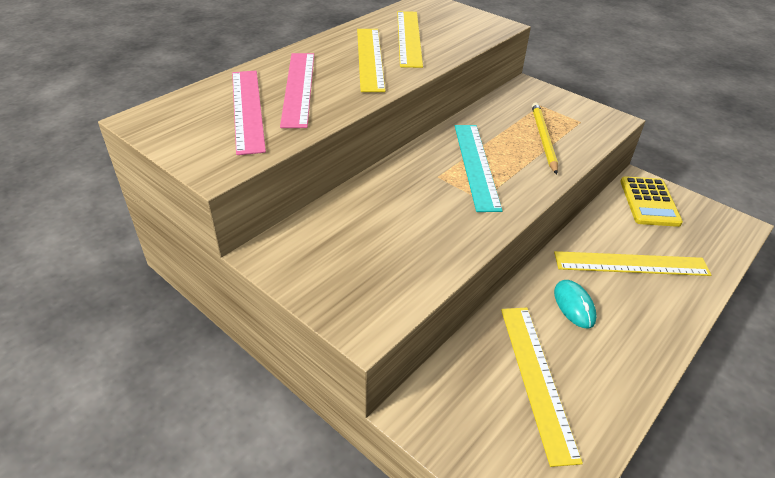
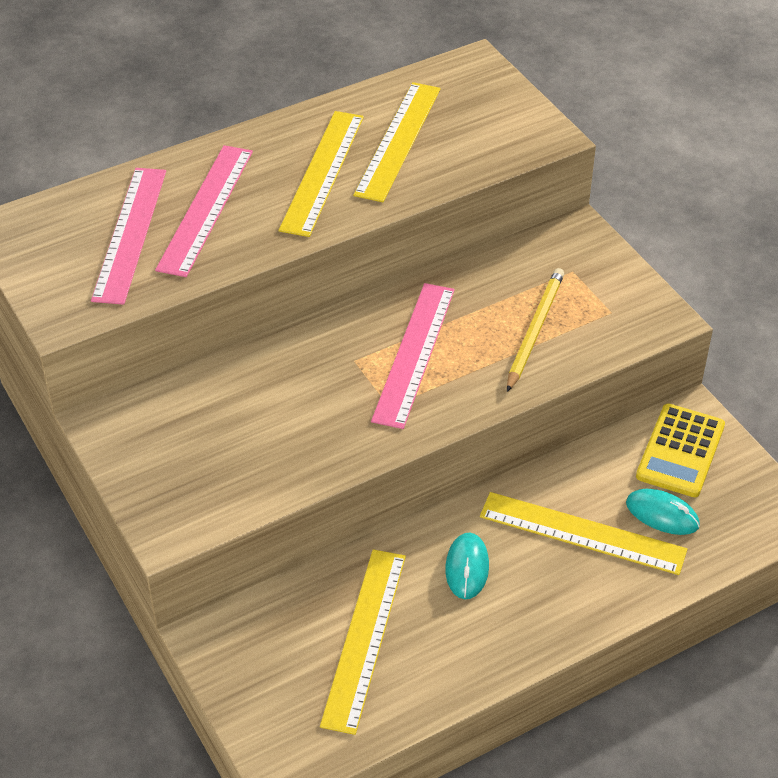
camera: 20 degrees right, 5 degrees up
turquoise ruler [455,125,503,212] -> pink ruler [371,283,455,429]
none -> turquoise mouse [626,489,700,535]

